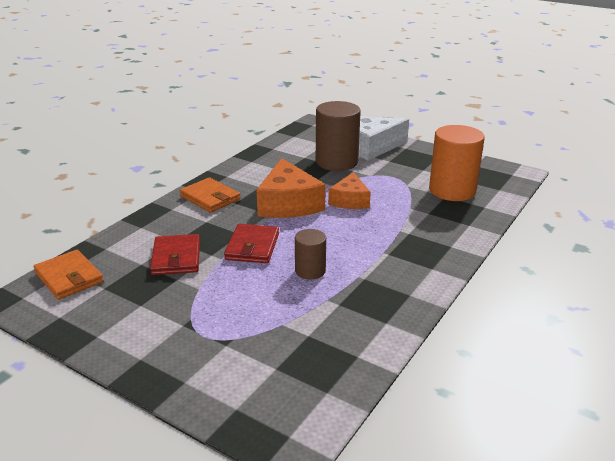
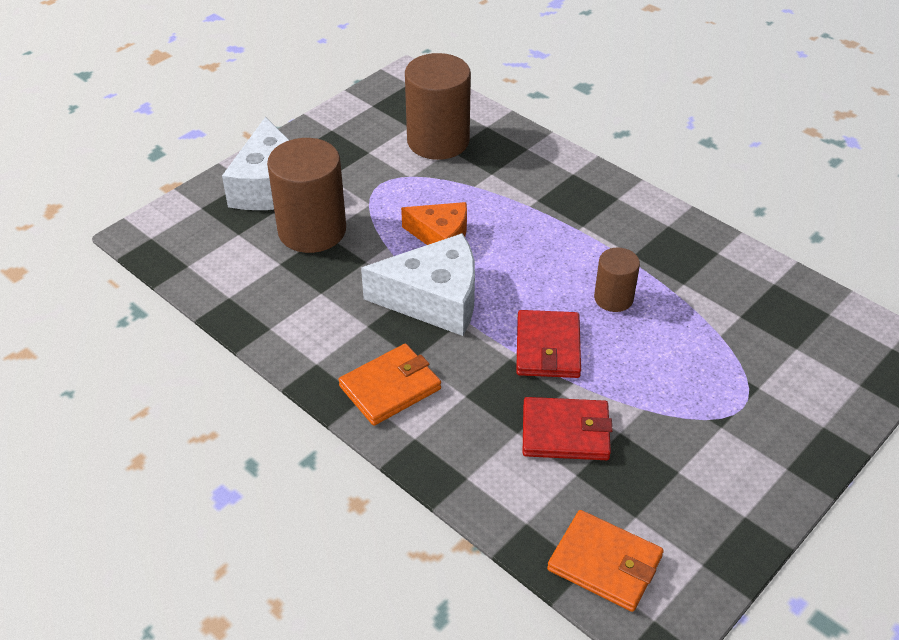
camera: 80 degrees left, 15 degrees up
orange wallet [34,250,104,300] -> orange wallet turned 60 degrees clockwise [547,510,664,612]
red wallet [224,224,279,263] -> red wallet turned 75 degrees clockwise [516,310,581,378]
orange cheese [257,158,325,218] -> white cheese [361,233,475,336]
orange cylinder [429,125,485,201] -> brown cylinder [405,53,471,160]

